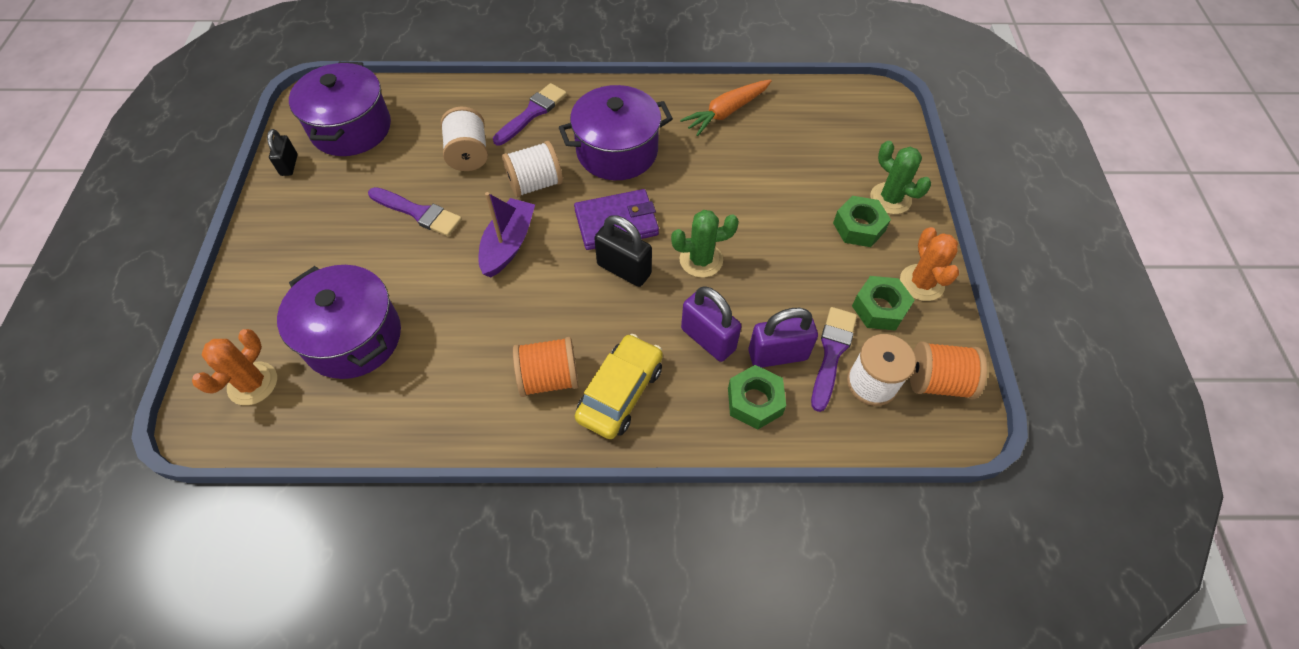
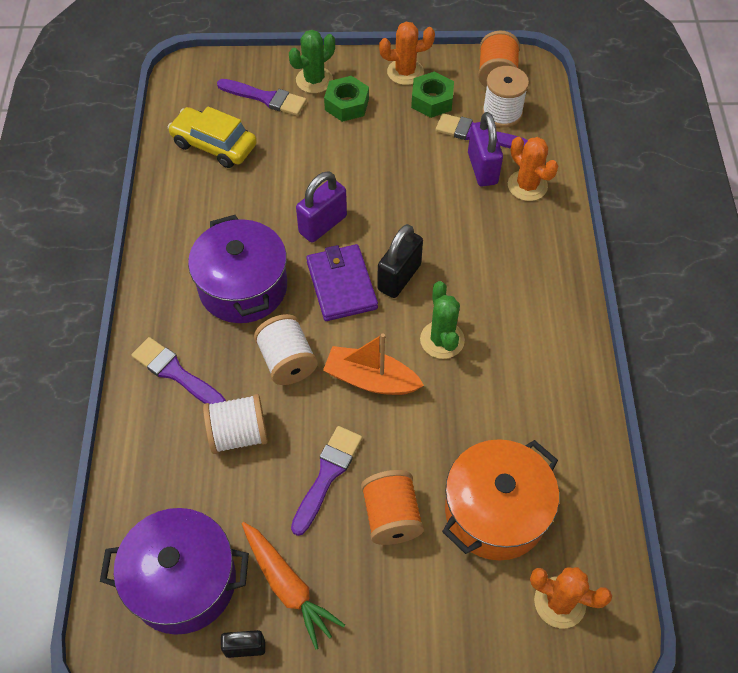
camera: 90 degrees left, 0 degrees up
purple pot [277,265,401,379] -> orange pot [442,439,559,561]
purple boat [478,192,535,278] -> orange boat [323,333,424,395]
orange spool [513,337,578,397] -> orange spool moved to [361,470,424,545]
yellow car [575,334,663,439] -> yellow car moved to [168,106,257,168]
green cactus [671,210,739,278] -> green cactus moved to [420,281,465,359]
orange carrot [680,79,772,136] -> orange carrot moved to [242,522,345,650]
purple padlock [681,286,741,362] -> purple padlock moved to [296,172,347,242]
green nut [728,365,786,430] -> orange cactus [508,137,558,201]
none -> purple brush [217,79,307,116]

